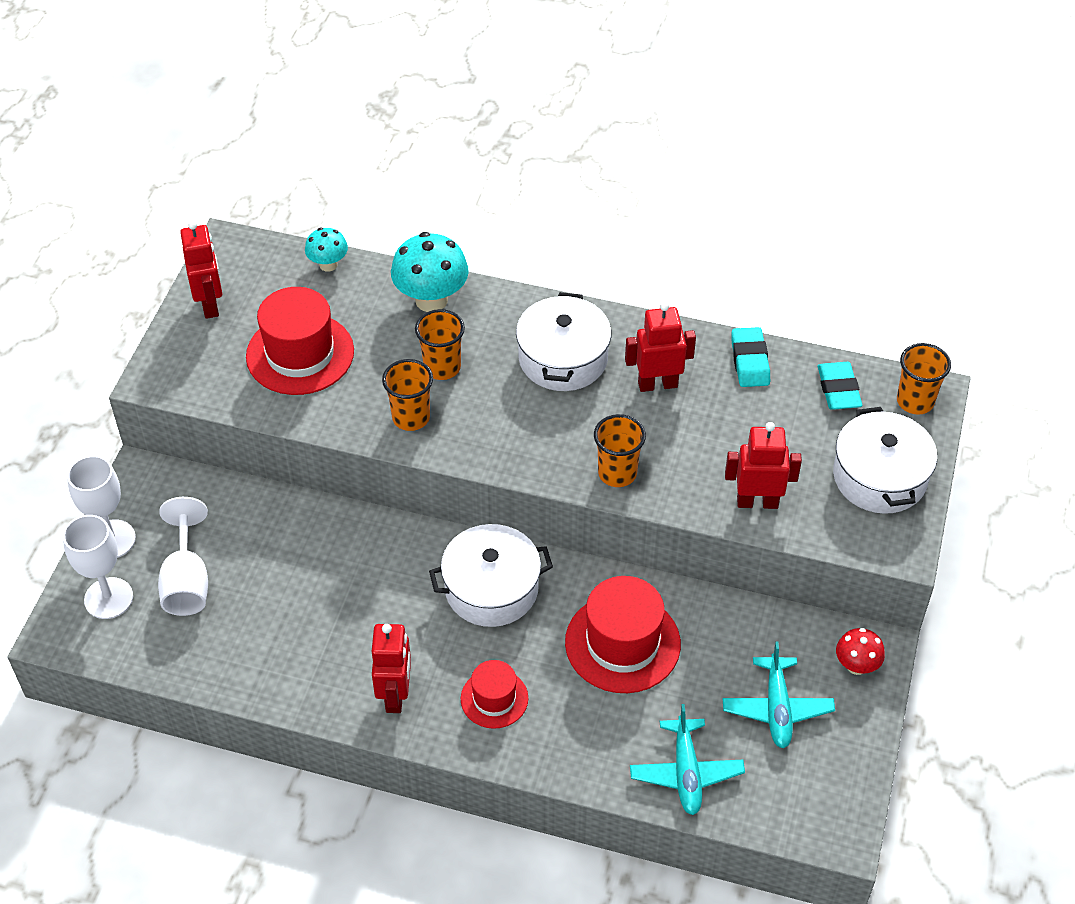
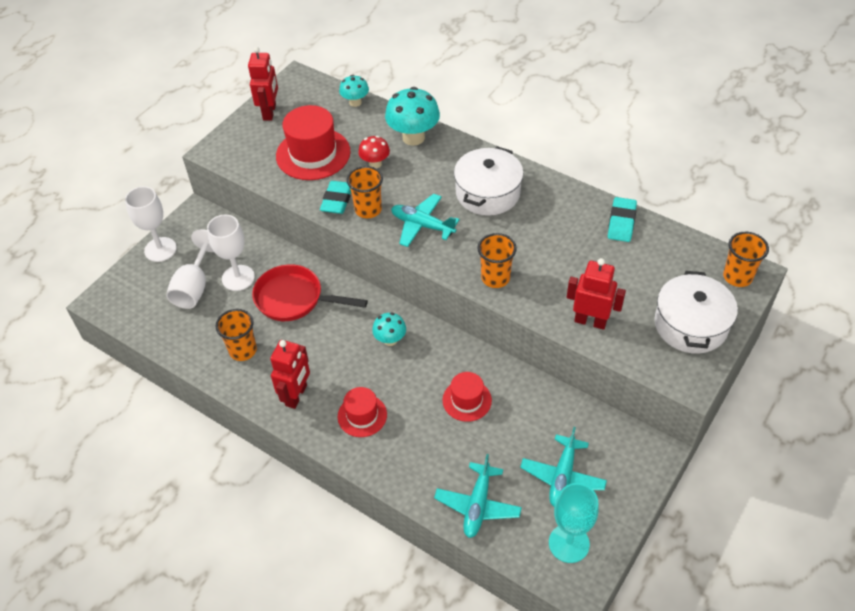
camera: 20 degrees right, 0 degrees up
white goblet [63,515,133,619] -> white goblet moved to [207,215,255,291]
orange cup [415,309,465,380] -> orange cup moved to [216,309,257,361]
white pot [429,524,553,627] -> turquoise mushroom [372,312,406,346]
red hat [565,576,681,693] -> red hat [443,372,492,422], size x0.57
red robot [625,302,696,392] -> none
turquoise eraser [817,362,862,410] -> turquoise eraser moved to [320,181,351,214]
red mushroom [836,628,885,675] -> red mushroom moved to [358,136,390,168]
none -> red pan [252,264,368,321]
none -> turquoise plane [391,194,459,247]
none -> turquoise goblet [549,483,599,563]

